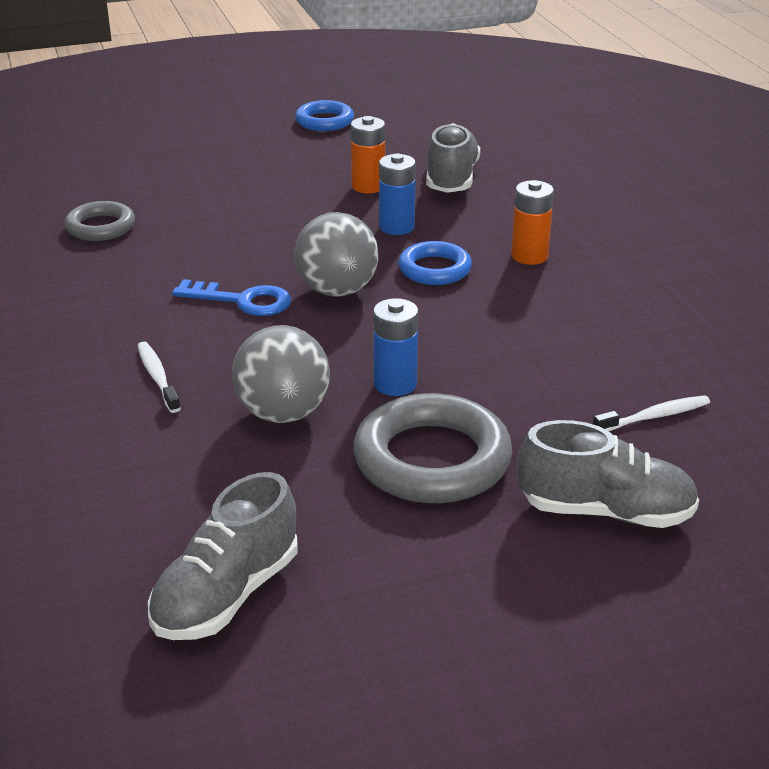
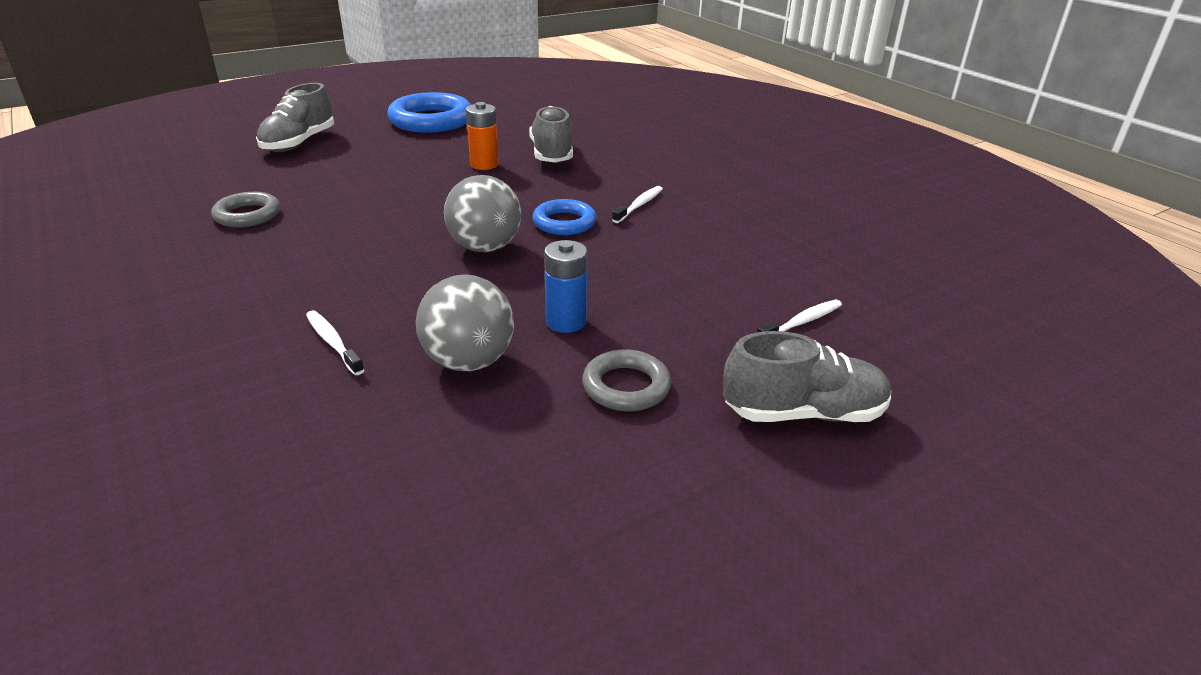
camera: 15 degrees left, 0 degrees up
grey shoe [148,472,297,640] -> grey shoe moved to [256,83,334,152]
blue key [172,279,291,316] -> none
blue ring [295,100,354,131] -> blue ring [387,92,471,133], size x1.72
grey ring [353,393,512,503] -> grey ring [582,349,671,411], size x0.58
blue battery [379,153,416,235] -> none
orange battery [511,180,554,265] -> white toothbrush [612,186,663,223]

